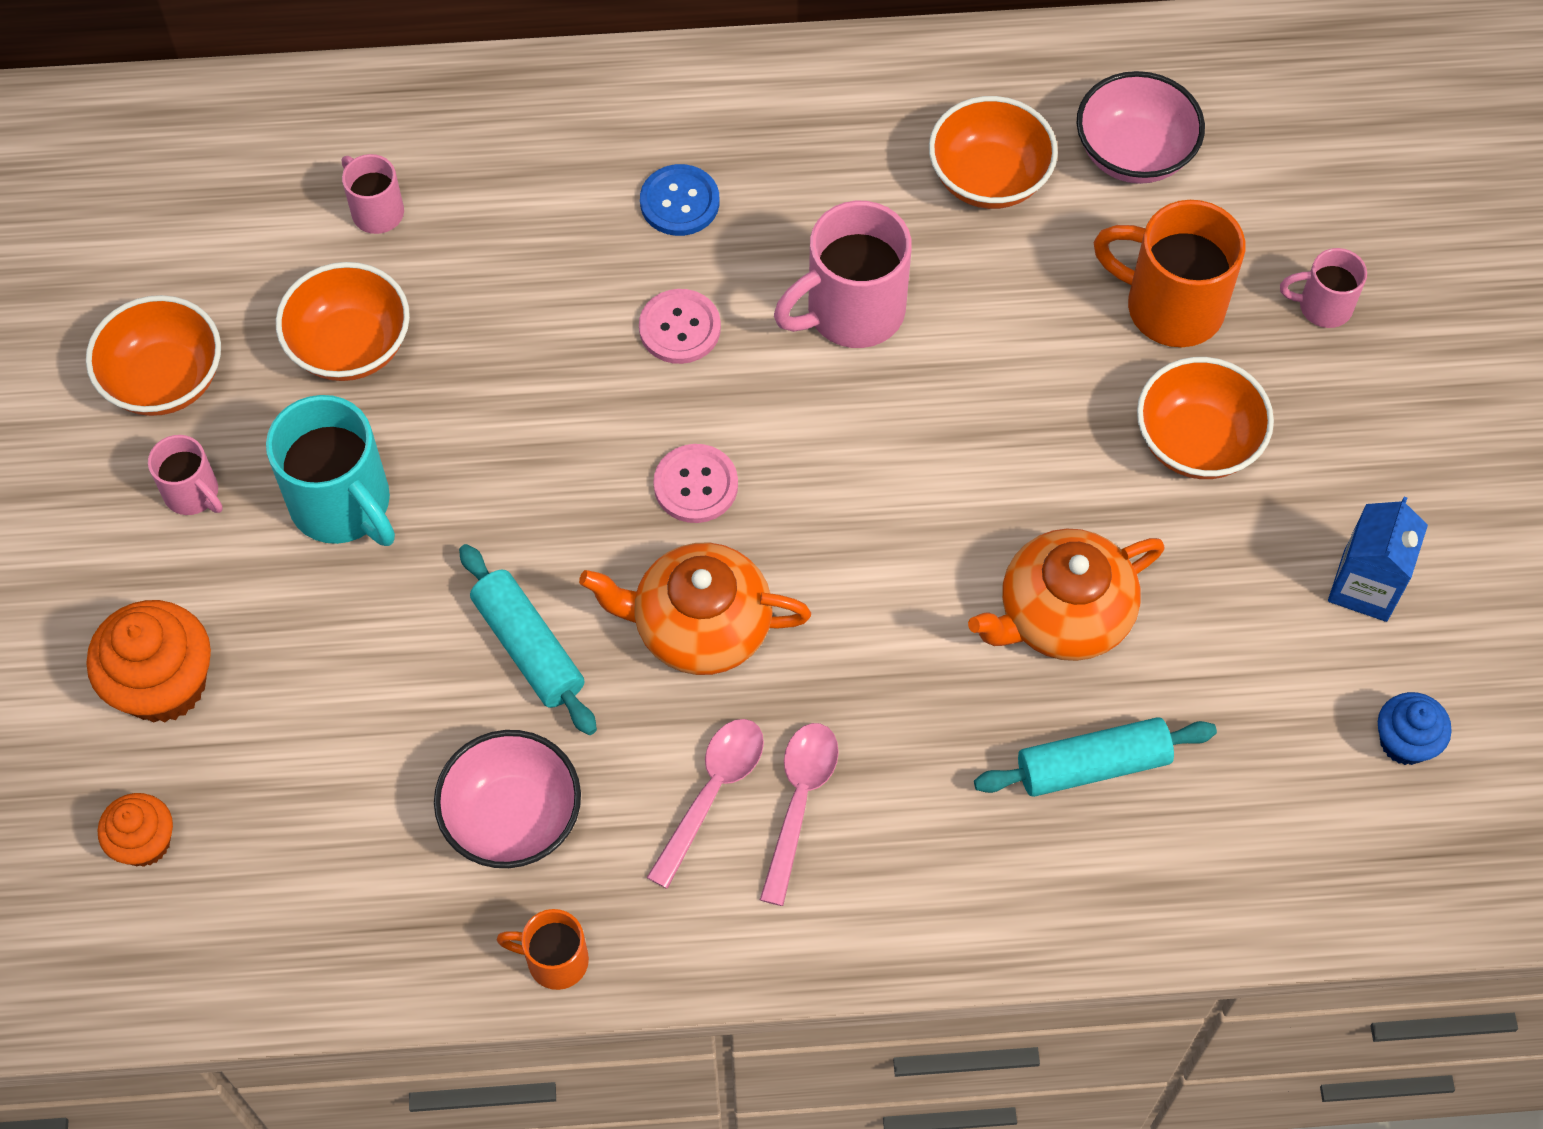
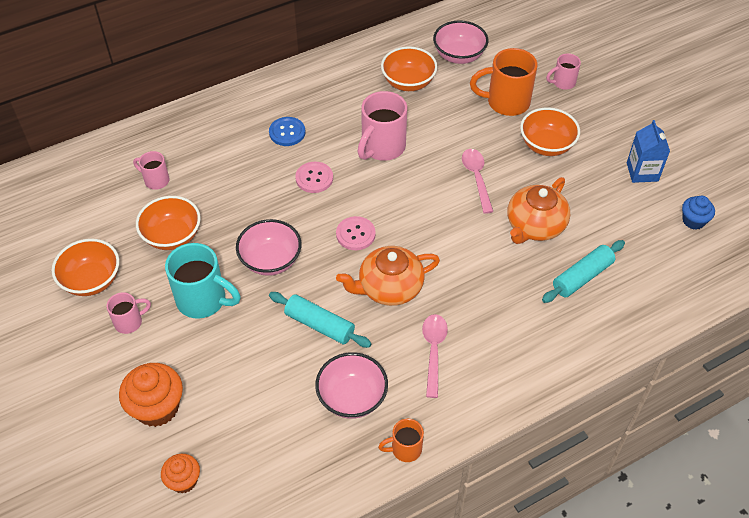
camera: 25 degrees left, 10 degrees down
pink mug [148,435,223,515] -> pink mug turned 45 degrees counterclockwise [106,292,151,334]
pink spoon [760,723,839,906] -> pink spoon moved to [462,149,493,214]
none -> pink bowl [236,219,302,276]

